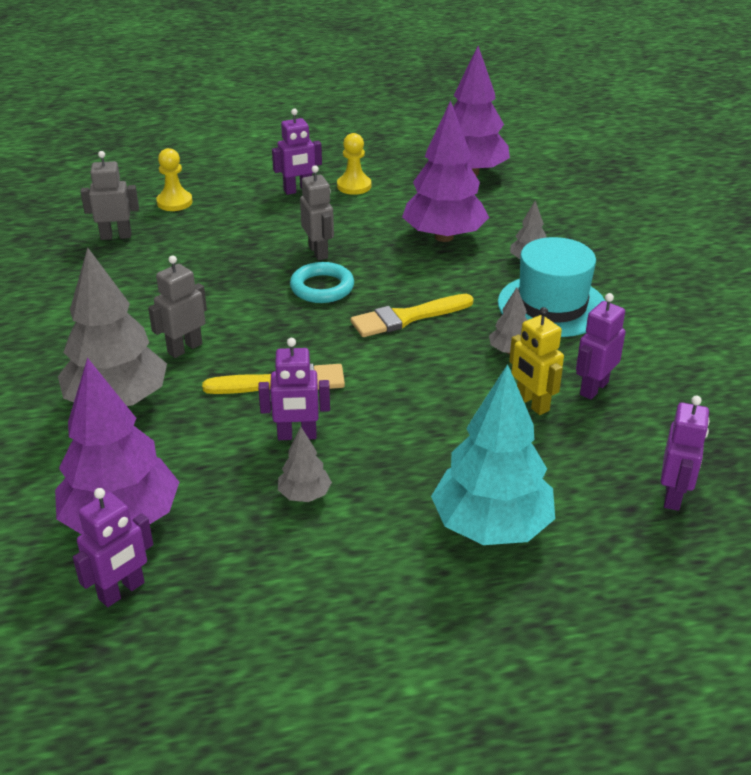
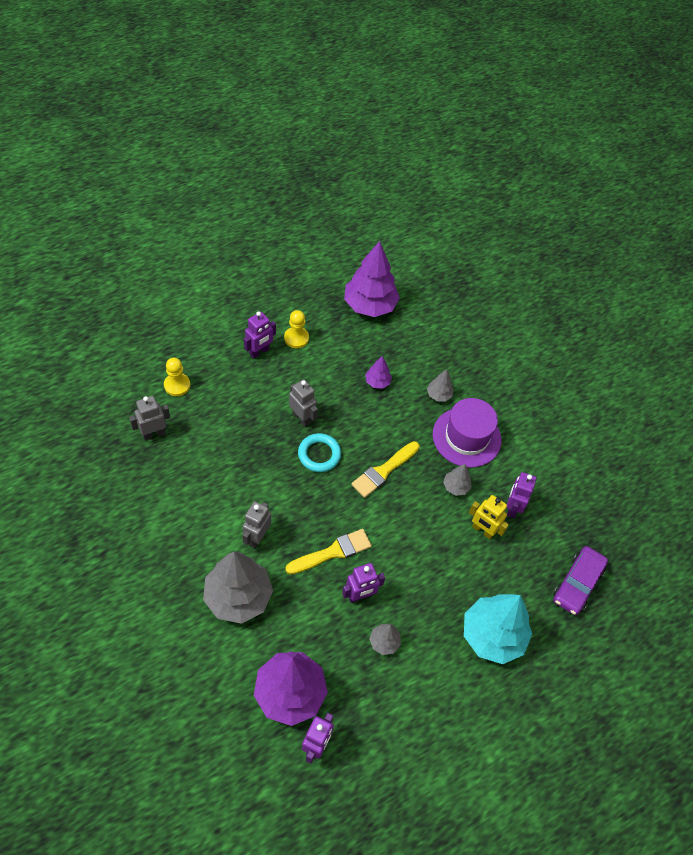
camera: 25 degrees left, 20 degrees up
purple tree [402,101,489,242] -> purple tree [365,356,392,389], size x0.46
turquoise hat [498,237,605,337] -> purple hat [433,398,501,468]
purple robot [661,395,710,511] -> purple car [553,546,608,615]

